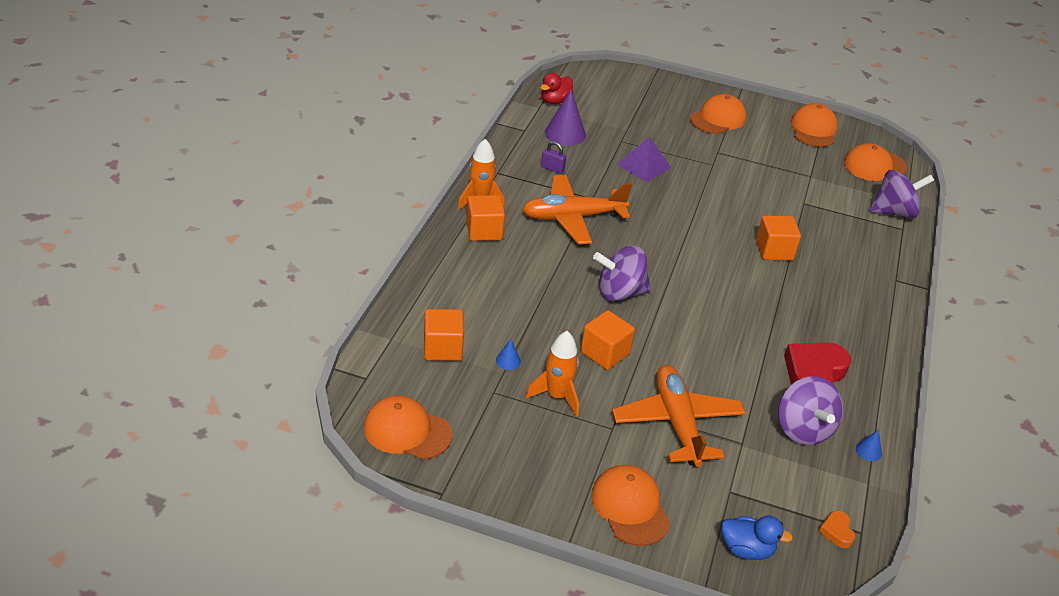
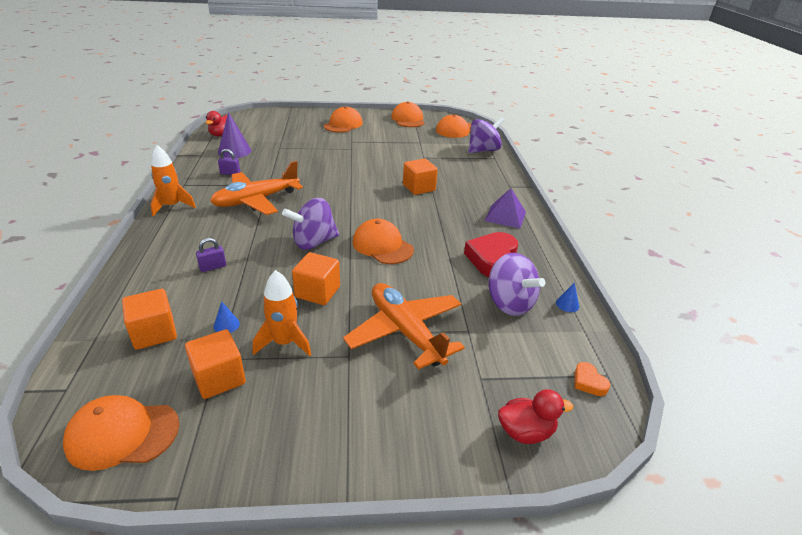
camera: 20 degrees left, 5 degrees down
orange cube [466,195,505,241] -> orange cube moved to [185,329,246,399]
orange cap [591,465,670,546] -> orange cap moved to [353,219,414,264]
purple pyramid [617,137,671,182] -> purple pyramid moved to [485,188,526,229]
blue duck [721,515,793,560] -> red duck [498,389,573,444]
none -> purple padlock [196,238,226,272]

